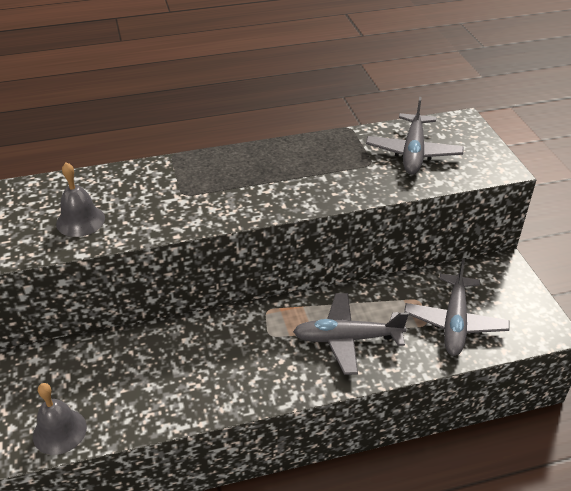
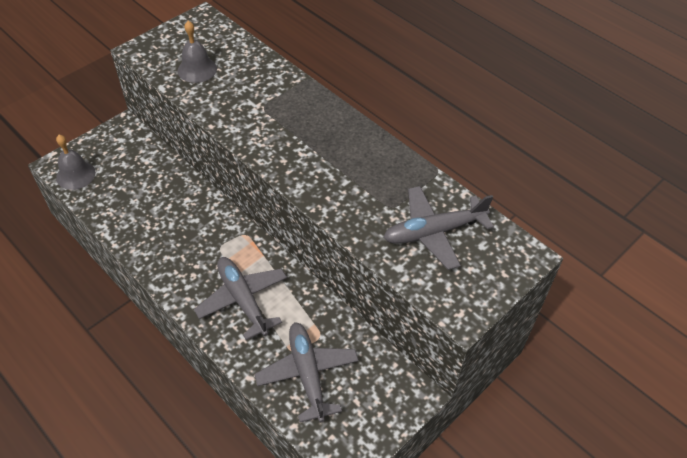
camera: 60 degrees right, 10 degrees up
grey plane [404,259,509,356] -> grey plane turned 90 degrees clockwise [255,322,359,423]

